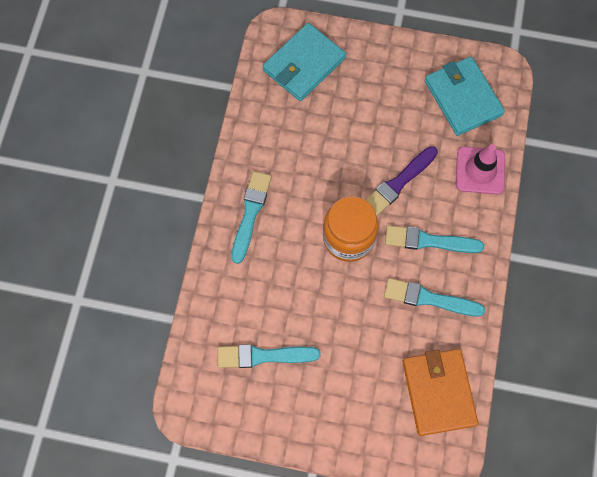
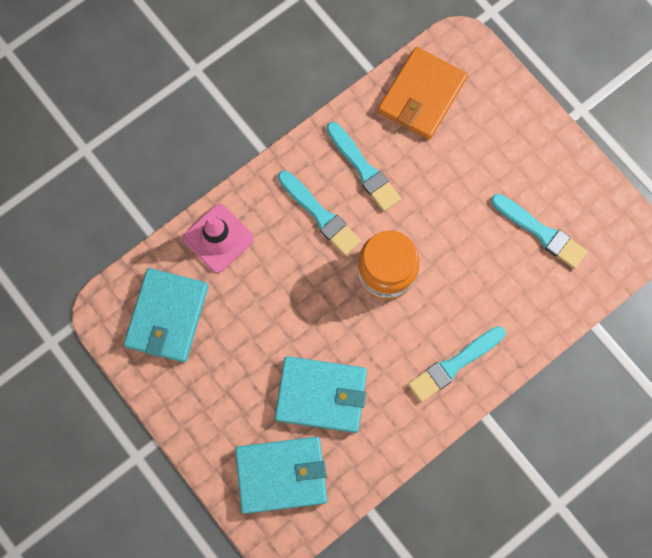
camera: 140 degrees left, 5 degrees up
purple brush [366,146,438,216] -> none
none -> turquoise wallet [275,356,367,433]

